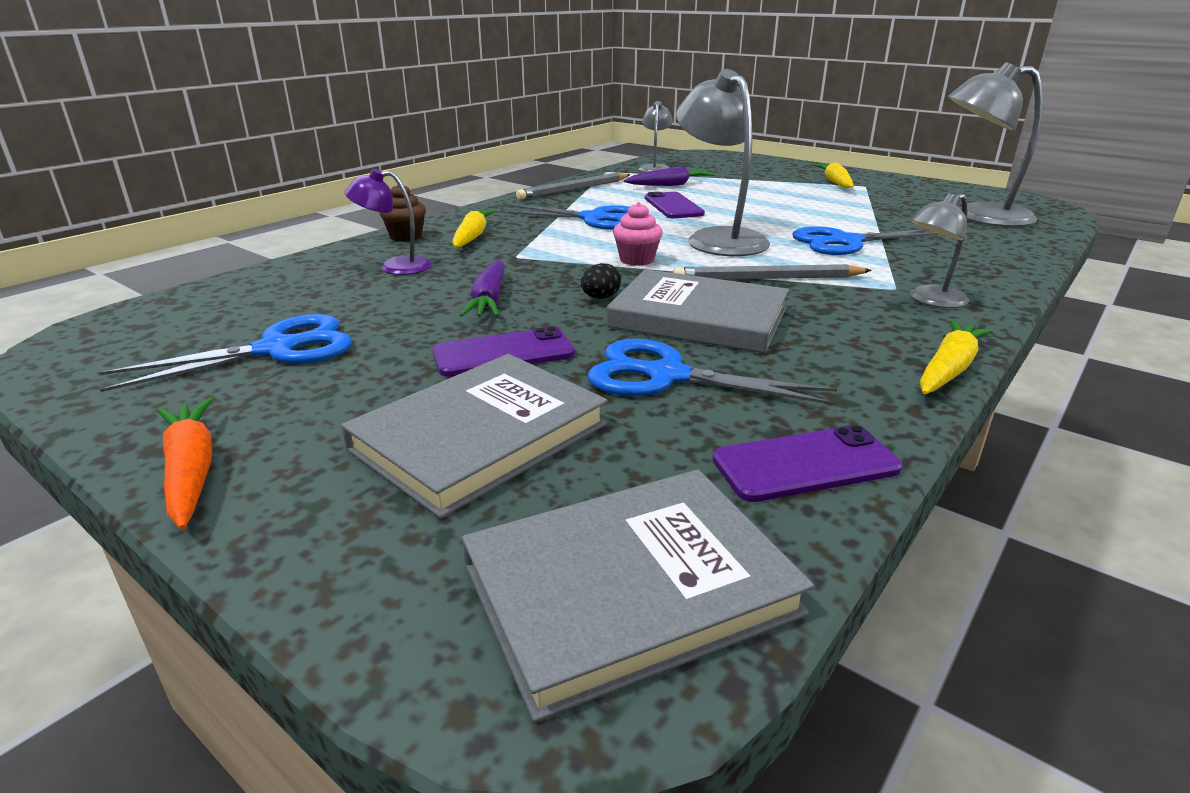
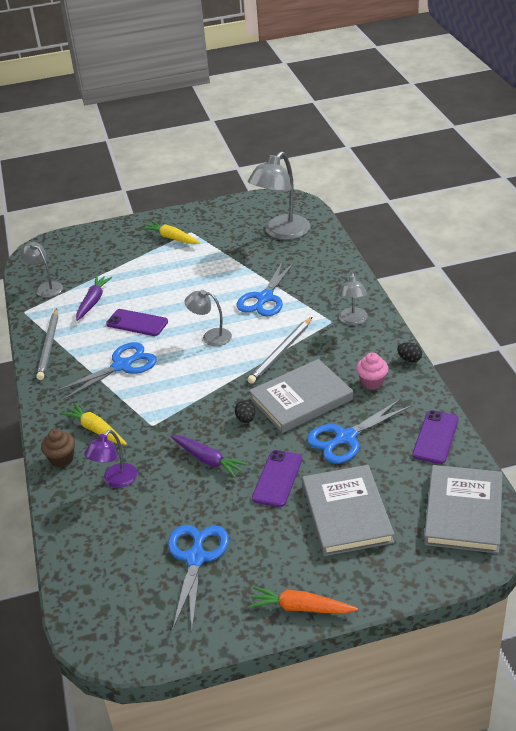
camera: 50 degrees left, 10 degrees up
pink cupcake [613,202,663,266] -> pink cupcake moved to [356,352,388,390]
grey lamp [676,69,770,256] -> grey lamp [185,290,232,346], size x0.56
yellow carrot [920,320,994,394] -> black egg [397,342,422,363]

